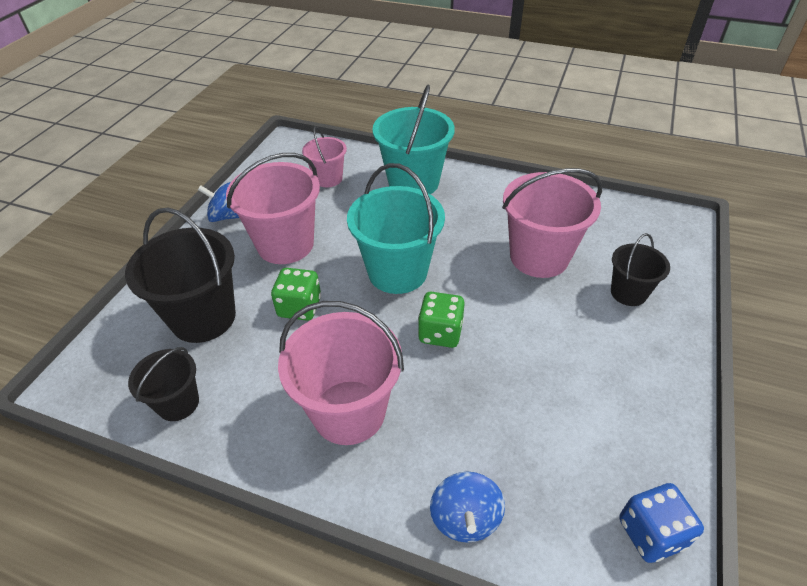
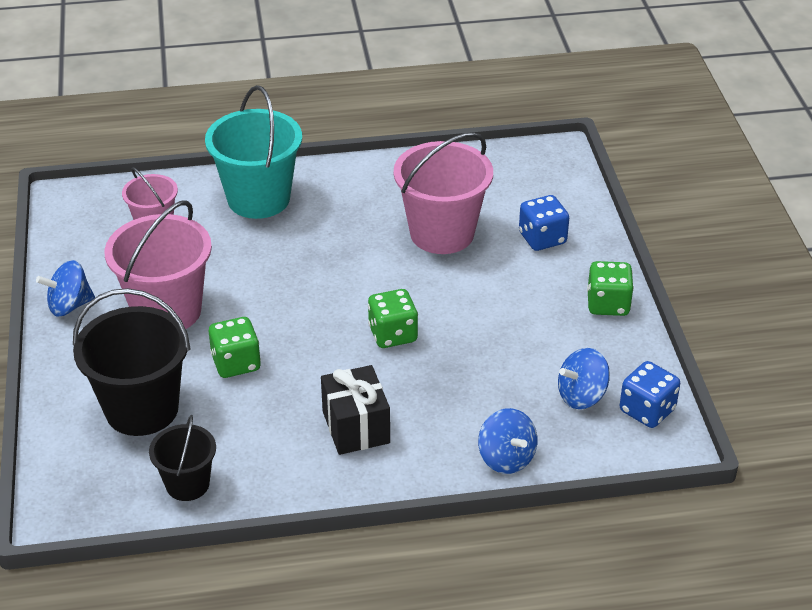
camera: 30 degrees left, 5 degrees down
pink bucket [278,301,404,445] -> black gift [321,365,390,455]
turquoise bucket [347,163,445,294] -> none
black bucket [611,233,670,306] -> blue dice [519,195,569,251]
none -> blue spinning top [558,348,610,409]
none -> green dice [587,261,634,316]

